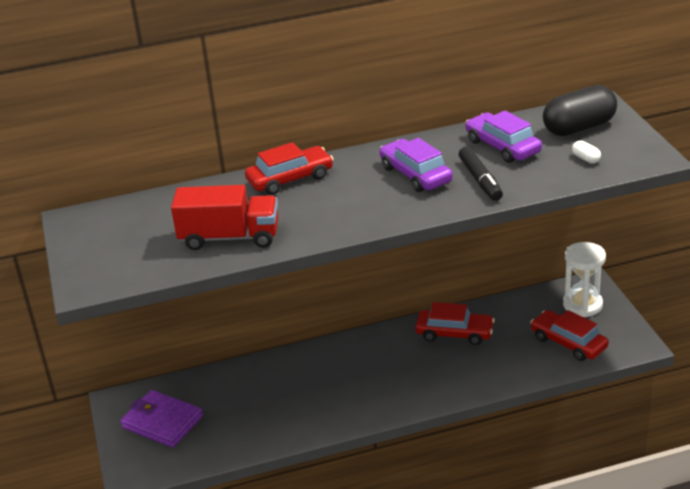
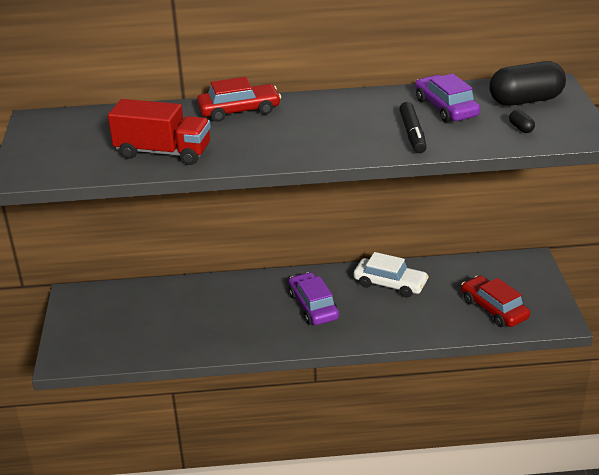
camera: 10 degrees right, 0 degrees up
purple wallet [120,390,203,447] -> none
purple car [379,138,453,192] -> purple car moved to [289,272,339,325]
red car [415,302,495,345] -> white car [354,252,429,298]
white hourglass [563,242,606,317] -> none
white capsule [572,140,601,164] -> black capsule [509,110,535,133]

